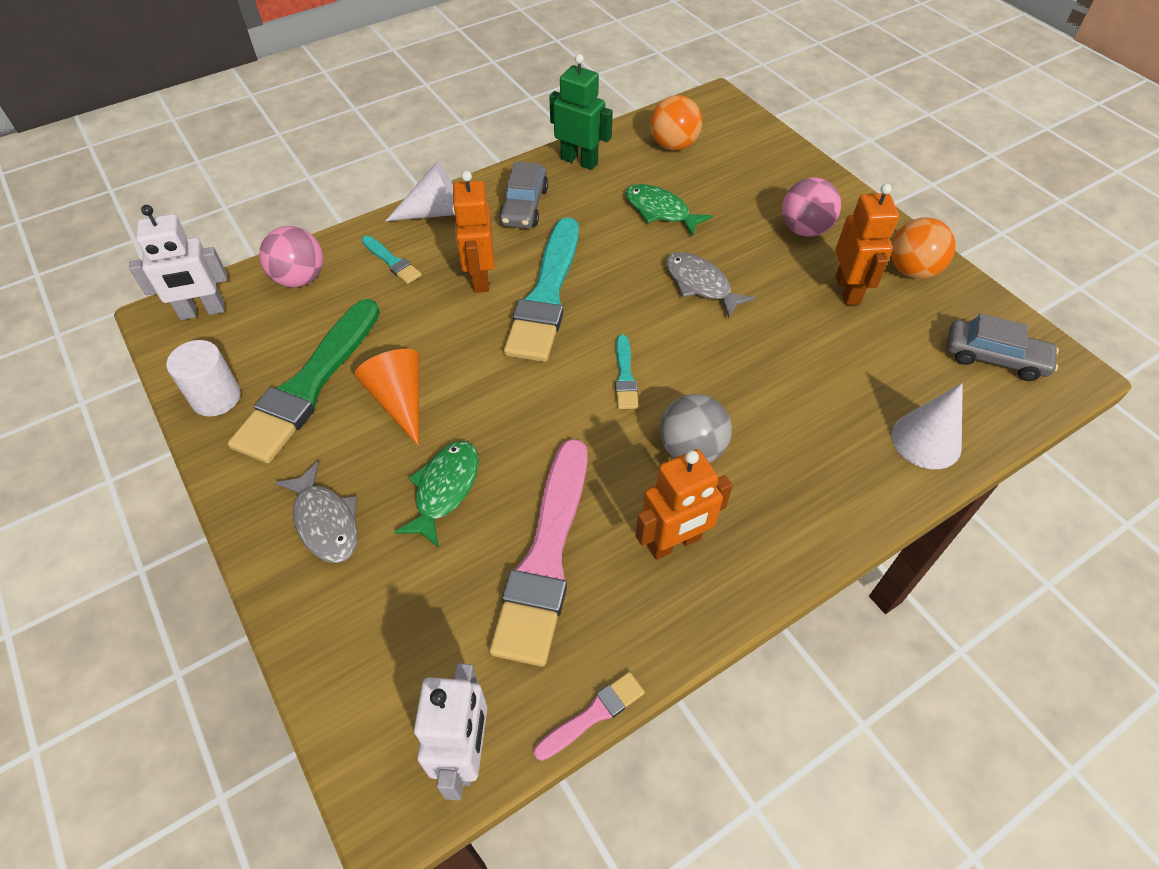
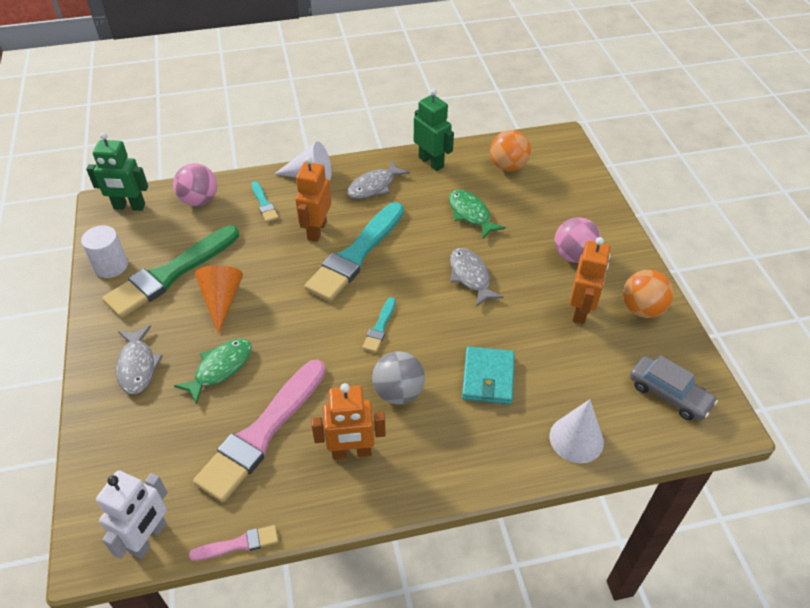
camera: 20 degrees right, 5 degrees down
white robot [129,205,227,320] -> green robot [86,132,148,211]
grey car [499,161,548,229] -> grey fish [347,161,410,199]
none -> turquoise wallet [462,347,515,405]

